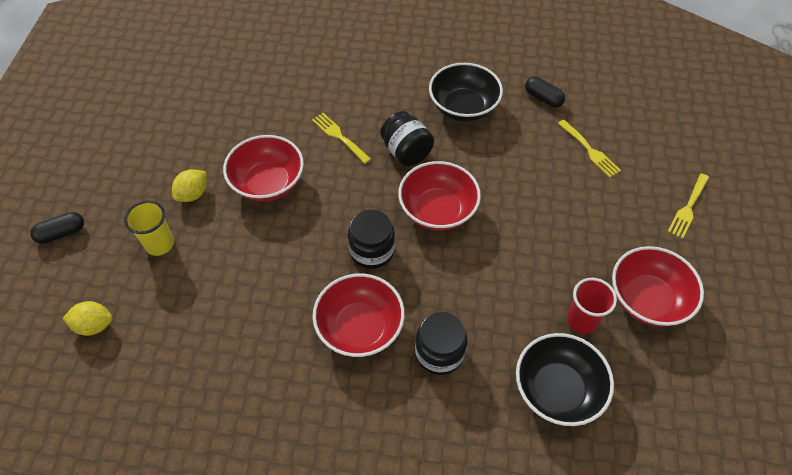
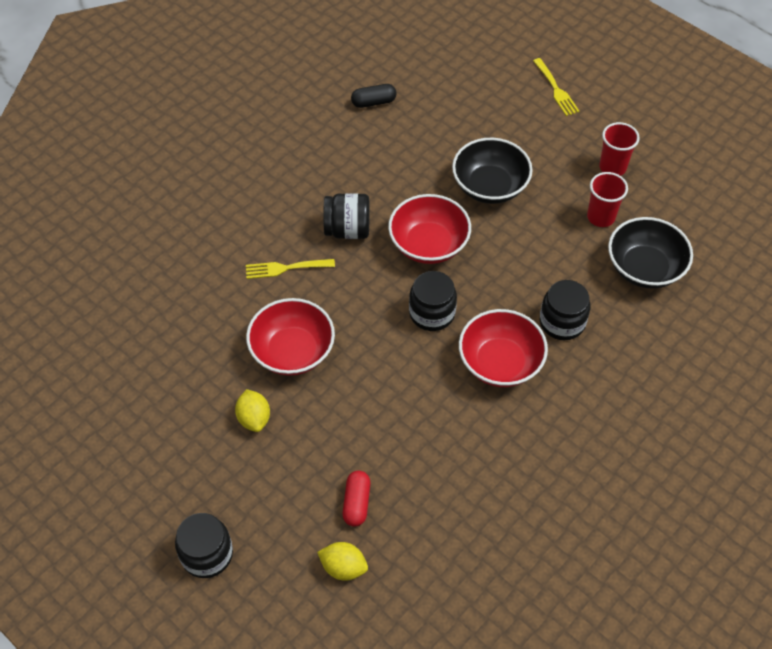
camera: 55 degrees left, 0 degrees up
black capsule [30,212,84,244] -> black jar [175,513,233,578]
yellow lemon [62,301,112,336] -> yellow lemon turned 75 degrees clockwise [317,542,368,581]
yellow cup [124,200,174,256] -> none
black bowl [429,63,503,122] -> black bowl moved to [452,138,533,204]
yellow fork [558,120,621,178] -> none
red bowl [612,246,704,326] -> red cup [599,122,640,176]
none -> red capsule [343,471,370,527]

